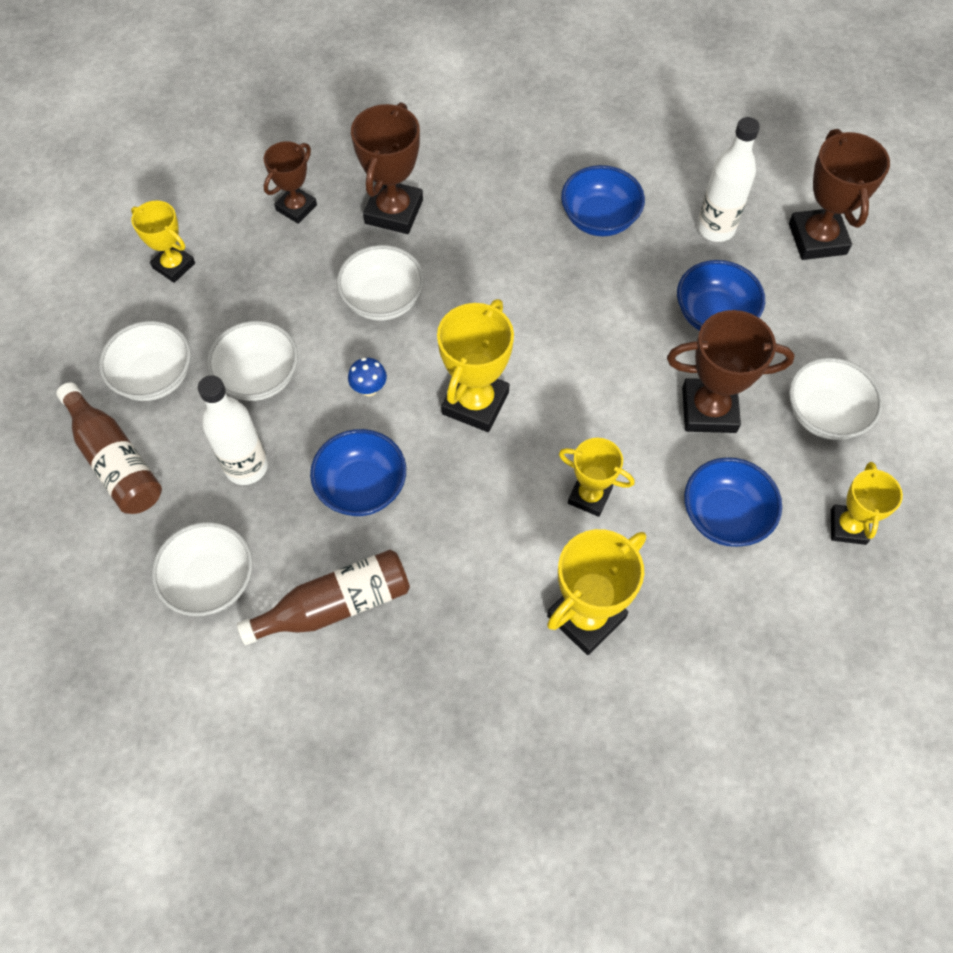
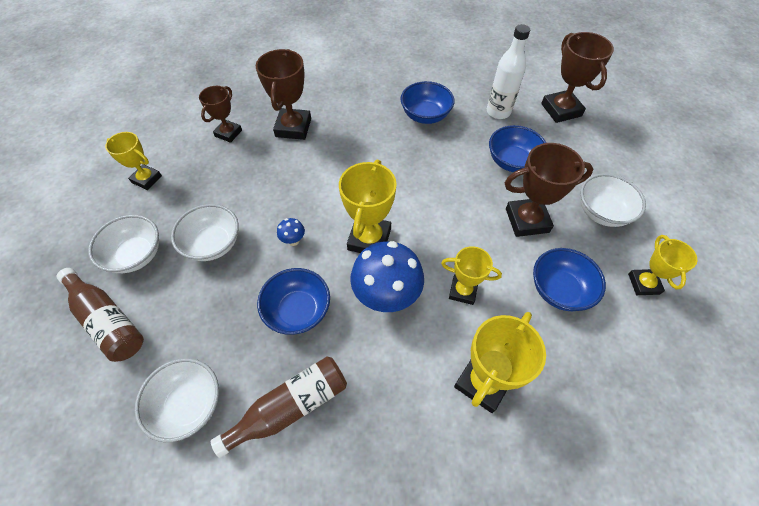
camera: 10 degrees left, 5 degrees down
white bottle [198,375,268,485] -> none
white bowl [337,245,424,321] -> none
none -> blue mushroom [350,241,424,312]

